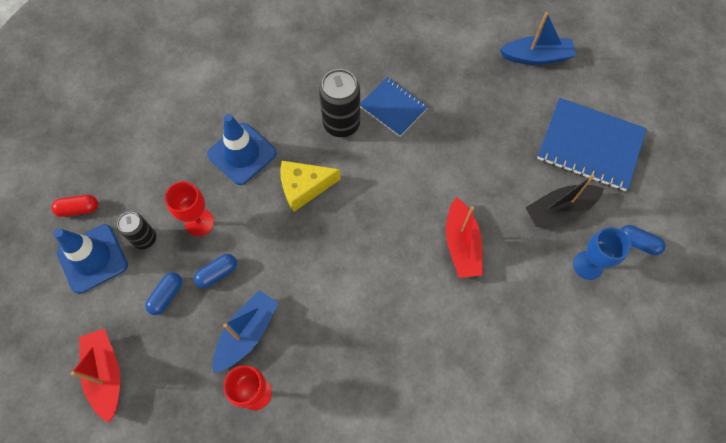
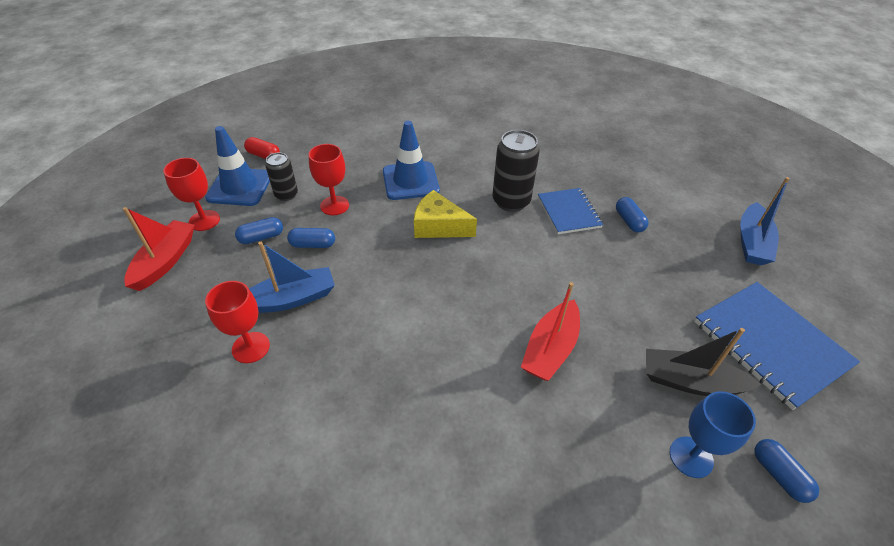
camera: 35 degrees right, 20 degrees down
blue boat [500,12,576,65] -> blue boat turned 75 degrees clockwise [740,177,790,265]
none -> red goblet [163,158,220,231]
none -> blue capsule [616,197,649,233]

